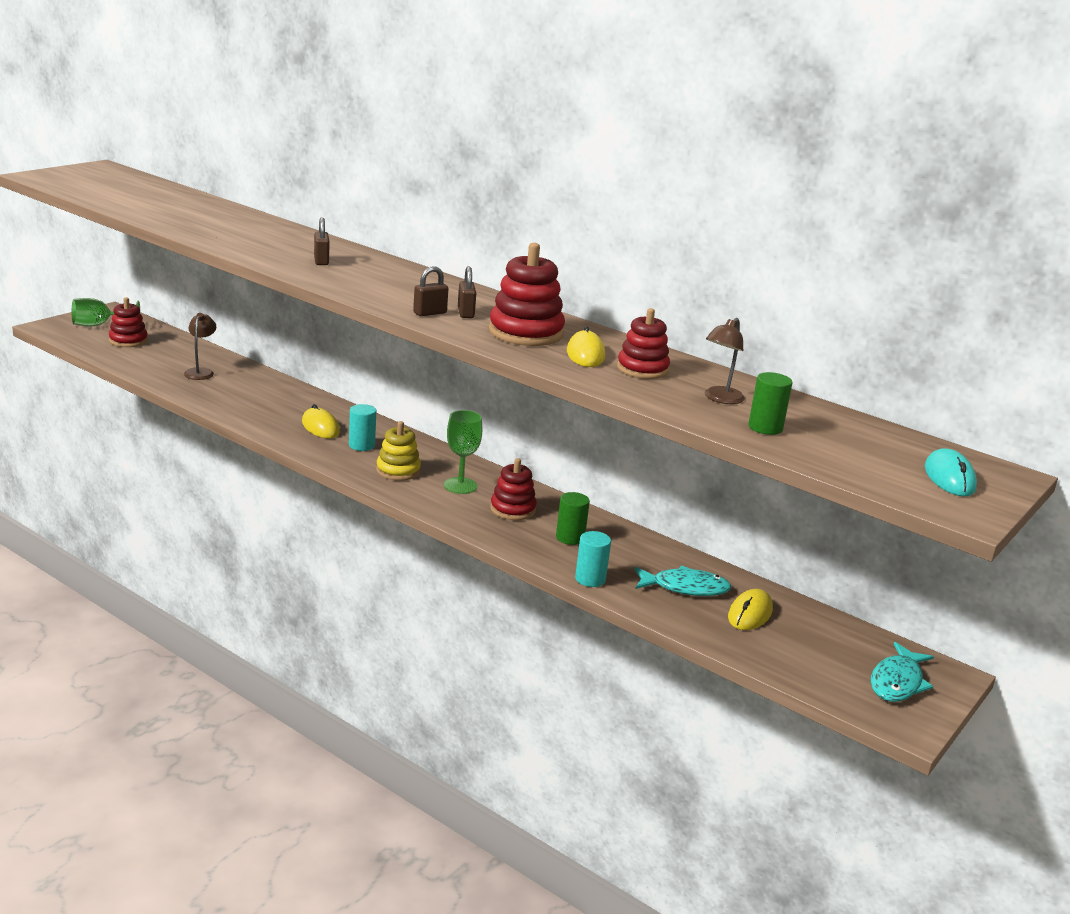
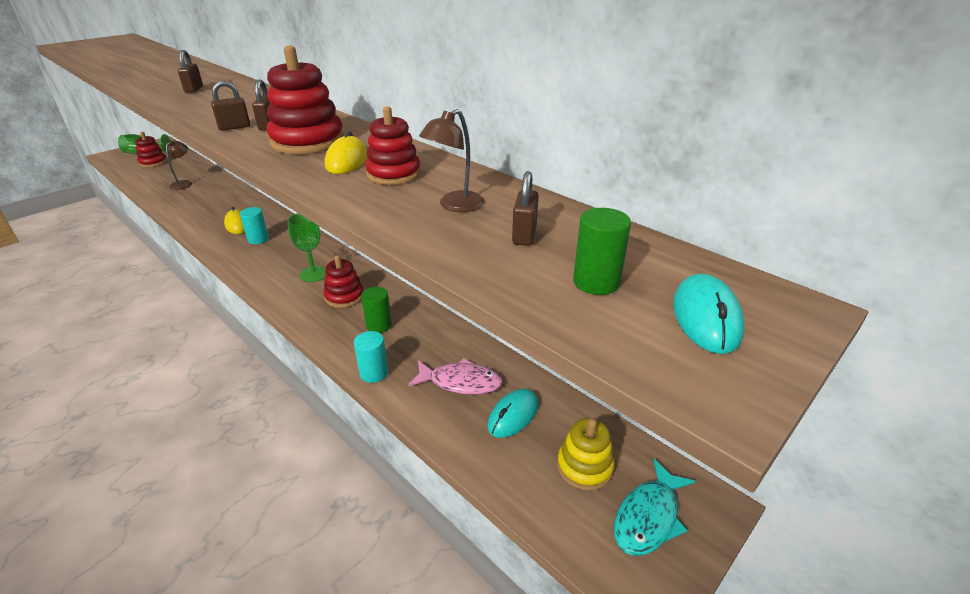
camera: 10 degrees right, 10 degrees up
yellow stacking toy [376,421,421,481] -> yellow stacking toy moved to [557,418,615,491]
turquoise fish [634,566,731,596] -> pink fish [408,358,503,395]
yellow mouse [728,589,773,630] -> turquoise mouse [487,389,538,438]
green cylinder [748,372,793,435] -> green cylinder moved to [573,208,631,295]
none -> brown padlock [512,171,539,246]

